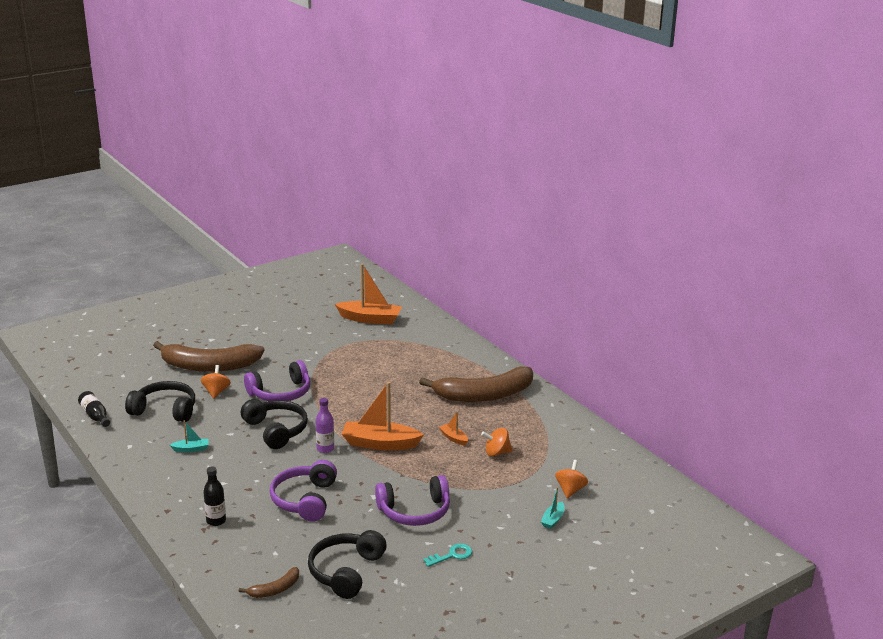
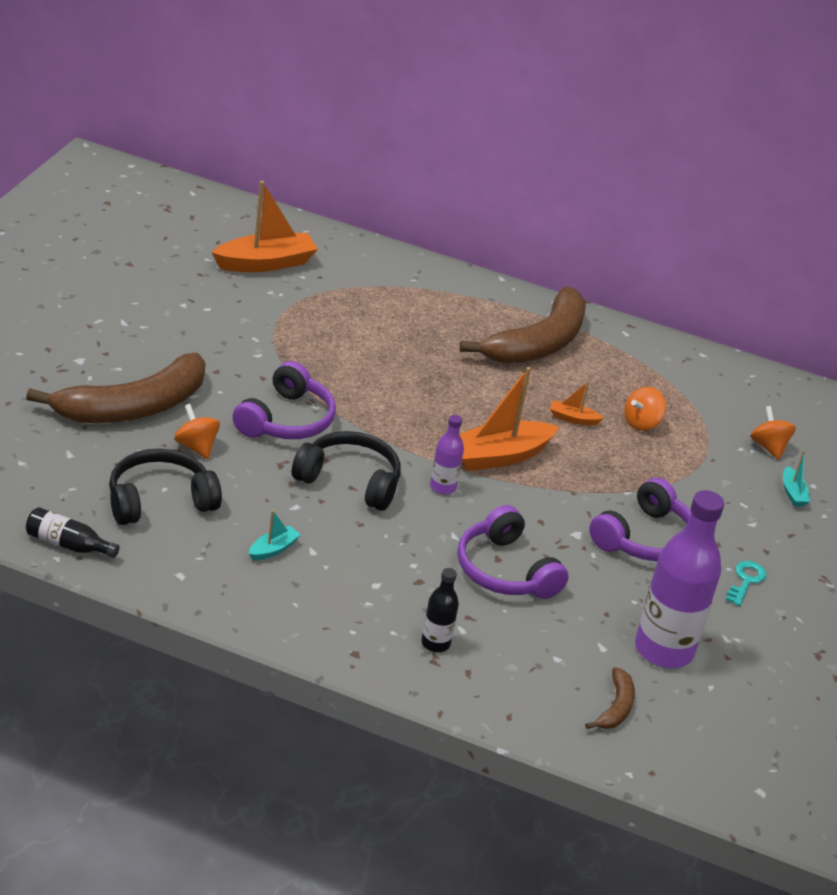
camera: 40 degrees left, 10 degrees up
black headphones [308,530,387,599] -> purple bottle [635,490,724,668]

